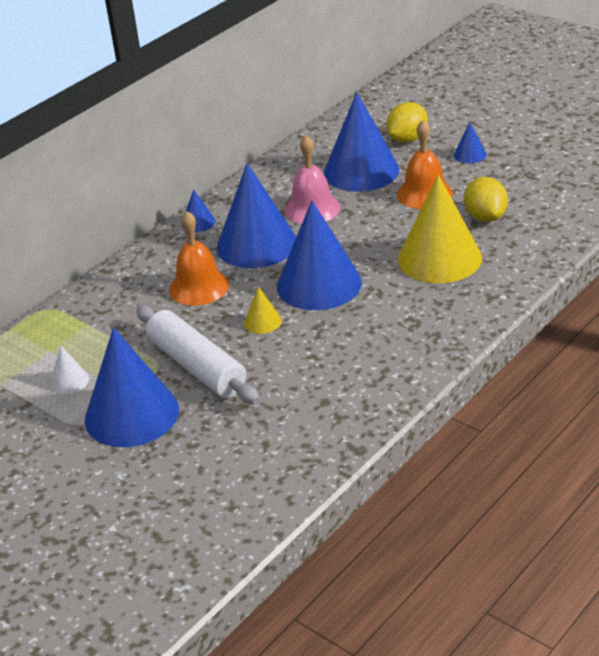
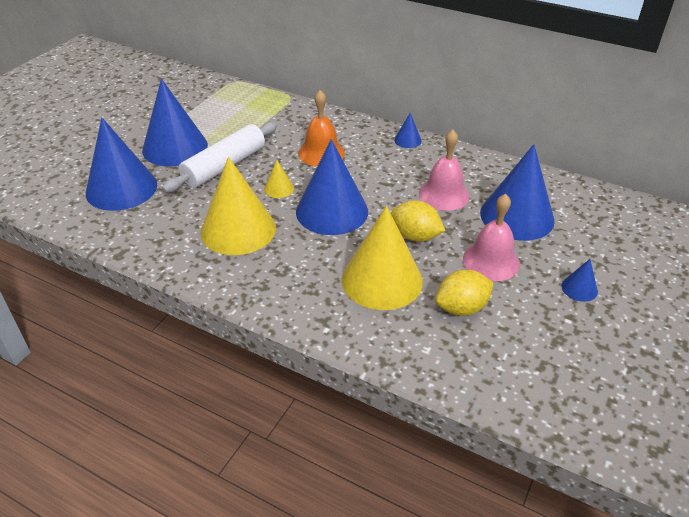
camera: 75 degrees right, 5 degrees up
white cone [50,346,89,394] -> none
blue cone [217,163,296,268] -> blue cone moved to [86,118,157,211]
yellow lemon [386,102,428,143] -> yellow lemon moved to [391,200,445,242]
orange bell [397,120,453,209] -> pink bell [463,194,520,281]
none -> yellow cone [201,157,276,255]

